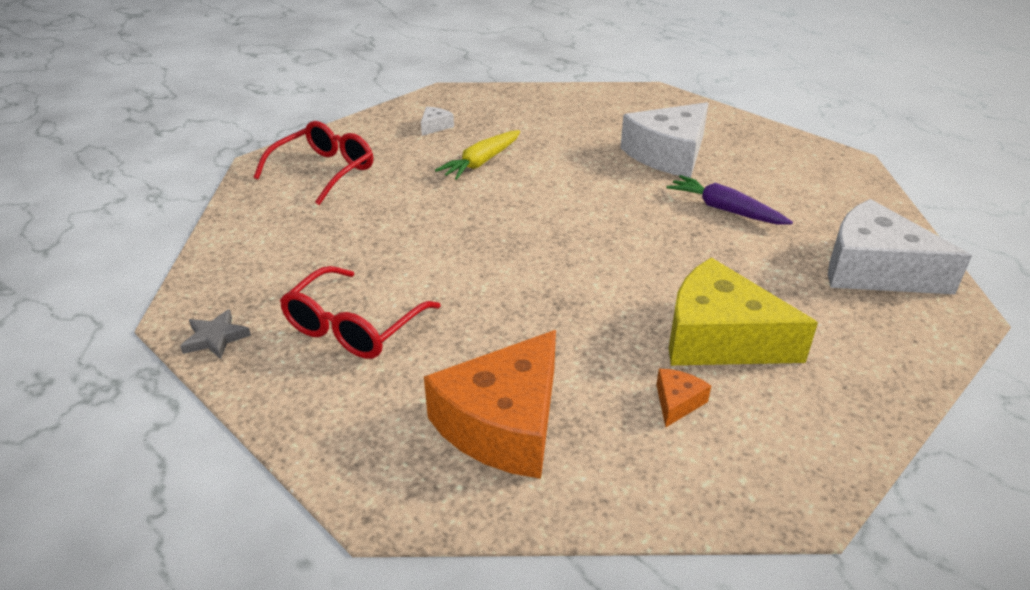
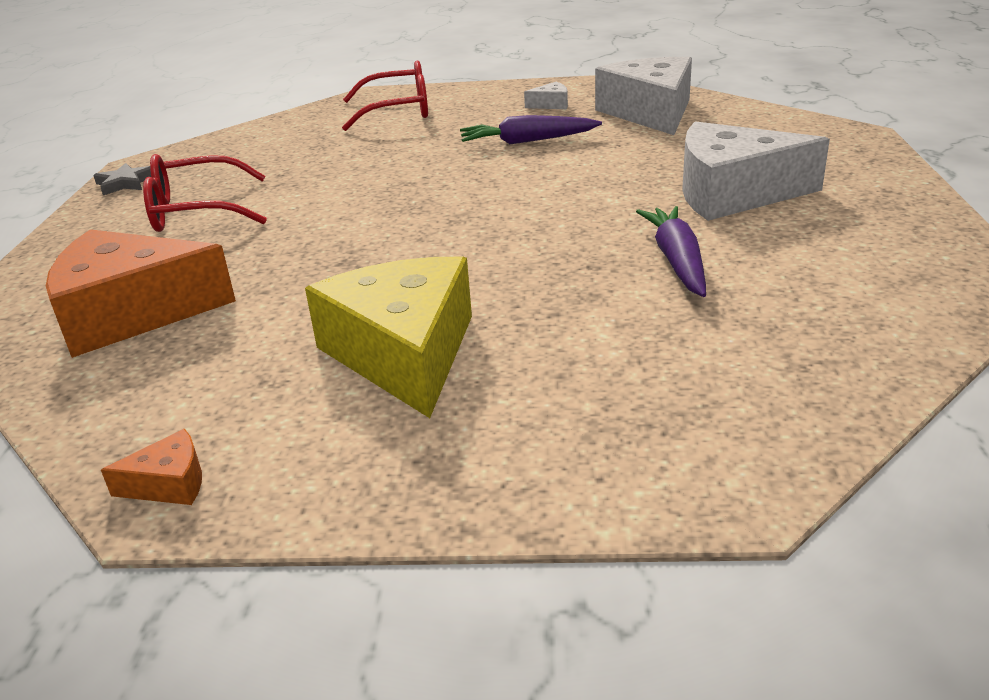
camera: 50 degrees right, 5 degrees down
yellow carrot [435,130,520,180] -> purple carrot [460,115,602,144]
orange cheese [656,369,711,427] -> orange cheese moved to [101,429,202,505]
white cheese [828,199,972,294] -> white cheese moved to [595,57,692,135]

